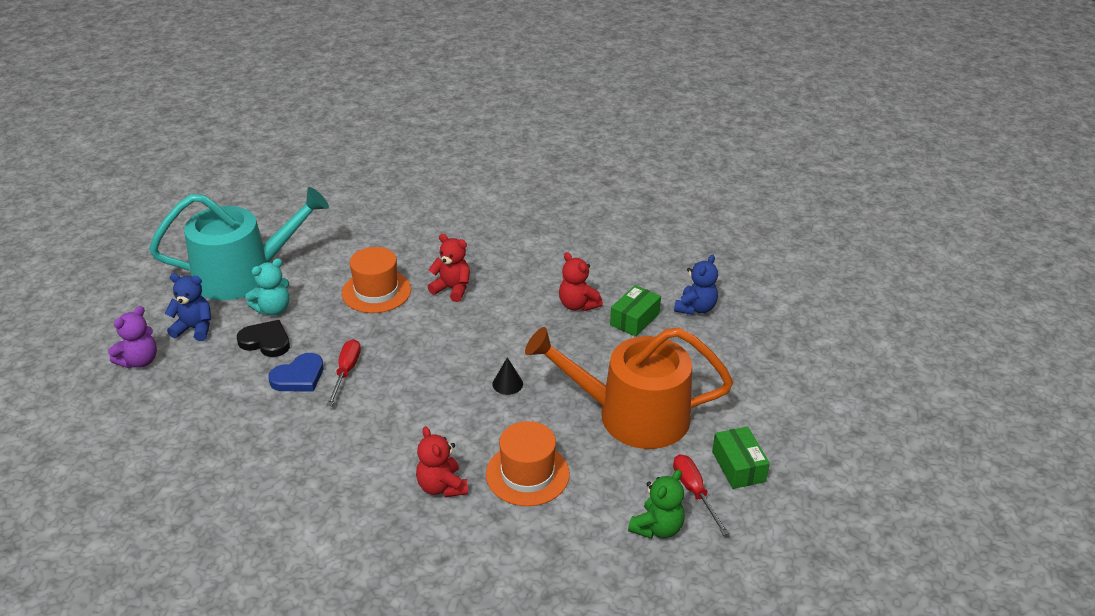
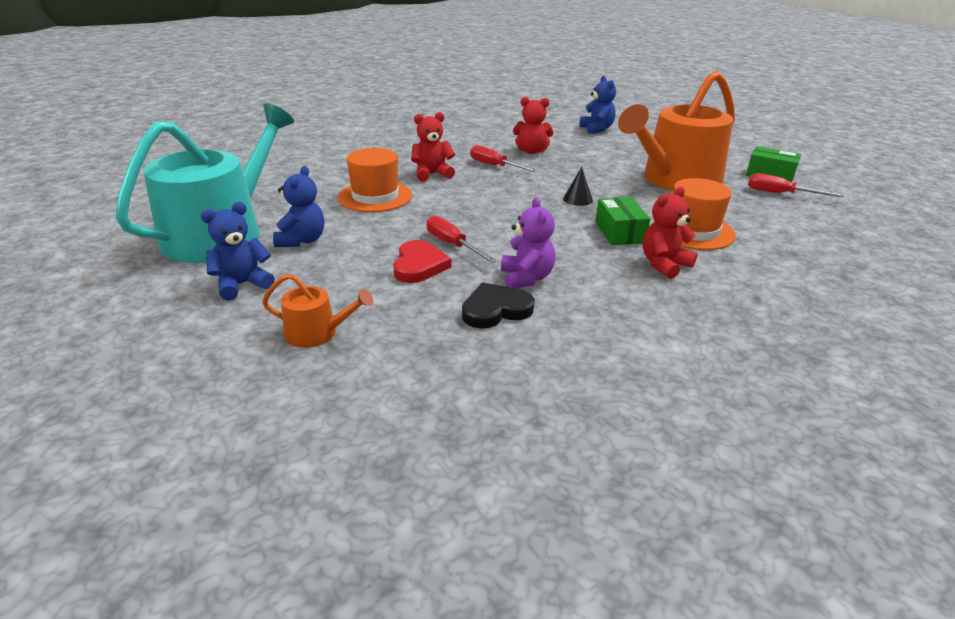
camera: 45 degrees left, 5 degrees down
purple teddy bear [108,306,157,368] -> purple teddy bear moved to [501,197,555,288]
black heart [237,320,290,357] -> black heart moved to [462,283,535,328]
turquoise teddy bear [245,258,289,316] -> blue teddy bear [273,166,324,247]
blue heart [268,353,324,391] -> red heart [393,240,451,283]
red teddy bear [416,426,468,497] -> red teddy bear turned 120 degrees clockwise [643,187,698,279]
green box [610,285,661,337] -> green box moved to [595,197,650,245]
green teddy bear [628,469,685,539] -> none
none -> orange watering can [262,274,373,348]
none -> red screwdriver [470,145,539,172]

